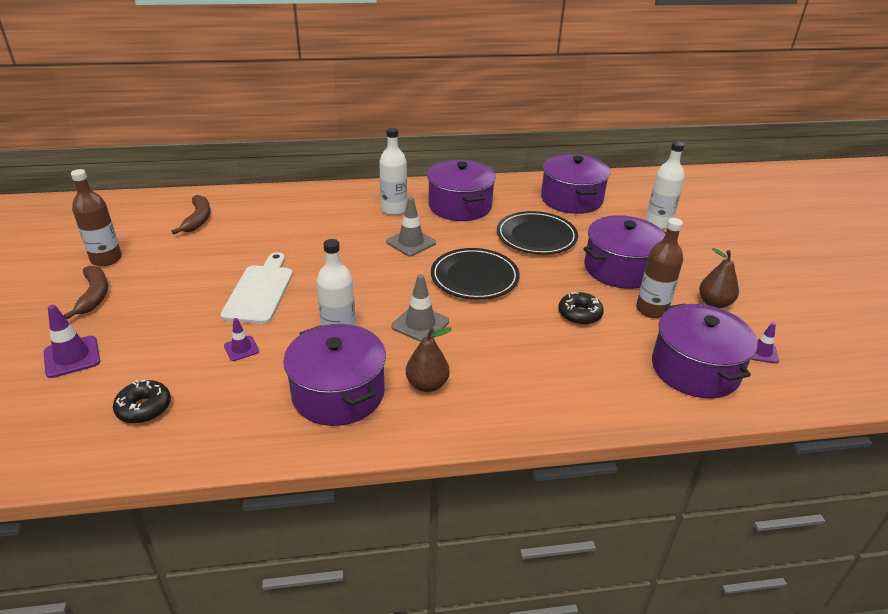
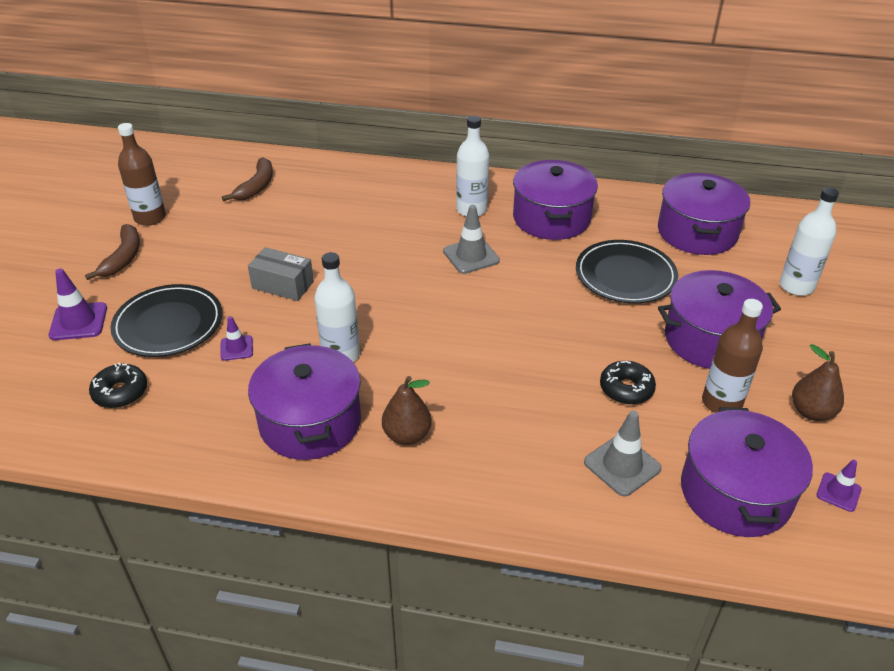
camera: 20 degrees right, 5 degrees up
white cutting board [220,252,293,324] -> grey box [248,247,314,301]
grey traffic cone [391,274,449,342] -> grey traffic cone moved to [584,411,662,497]
black plate [431,248,520,300] -> black plate moved to [110,284,222,357]

